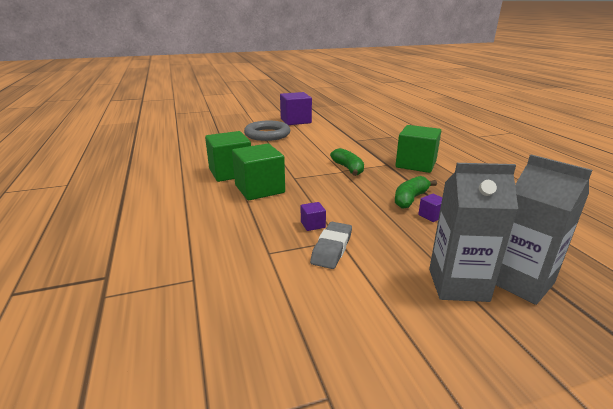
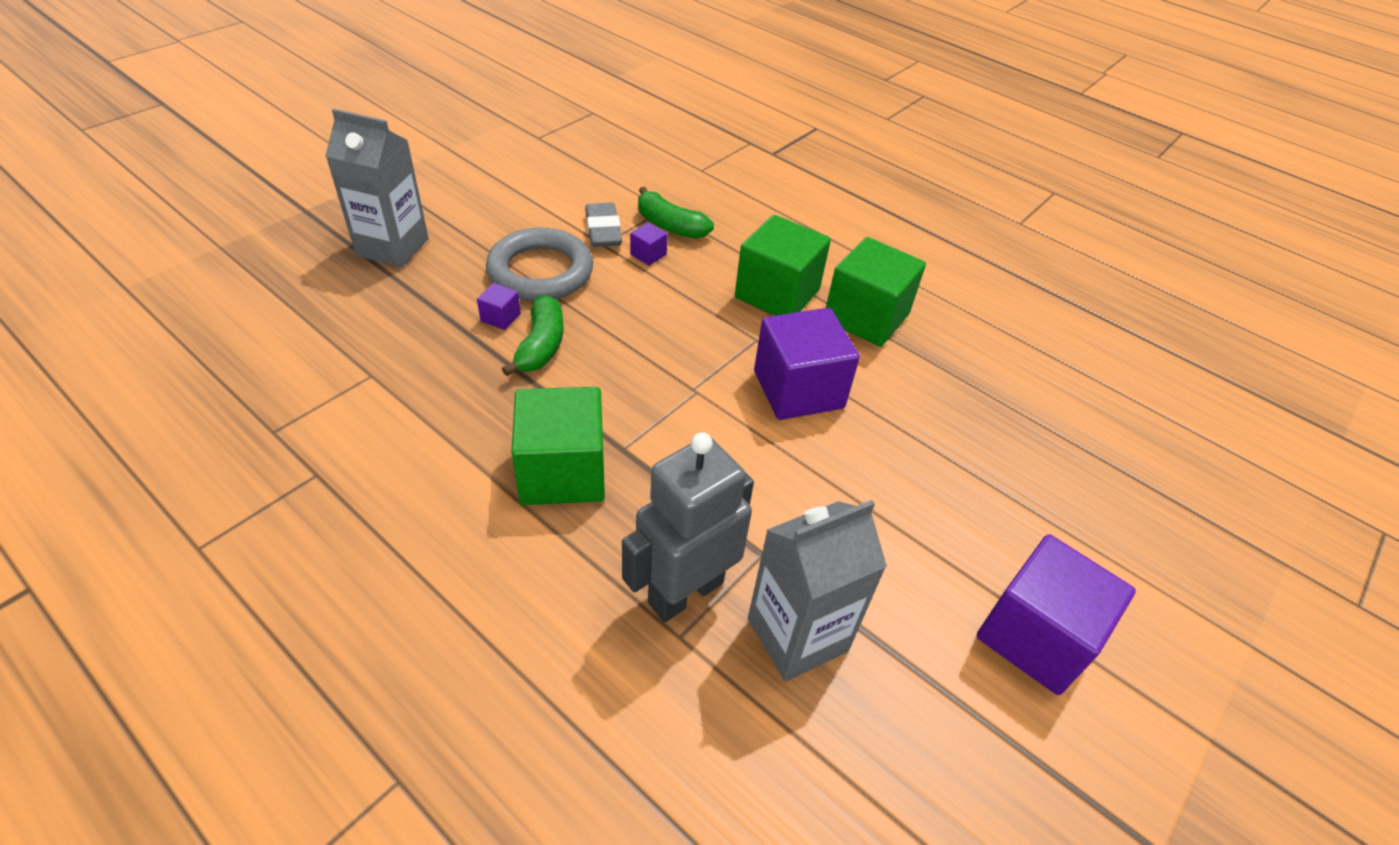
camera: 145 degrees right, 20 degrees up
grey ring [244,121,290,141] -> grey ring moved to [486,228,593,301]
green banana [330,148,364,176] -> green banana moved to [638,187,714,239]
grey carton [429,163,518,302] -> grey carton moved to [748,500,887,682]
none -> grey robot [622,432,754,622]
none -> purple cube [754,308,860,420]

